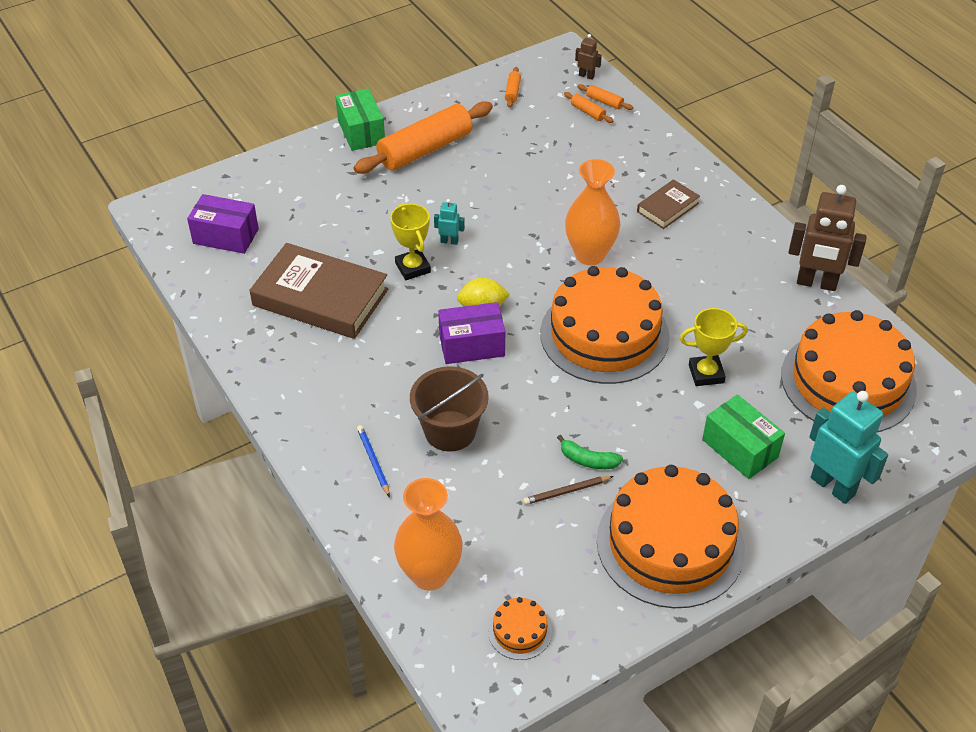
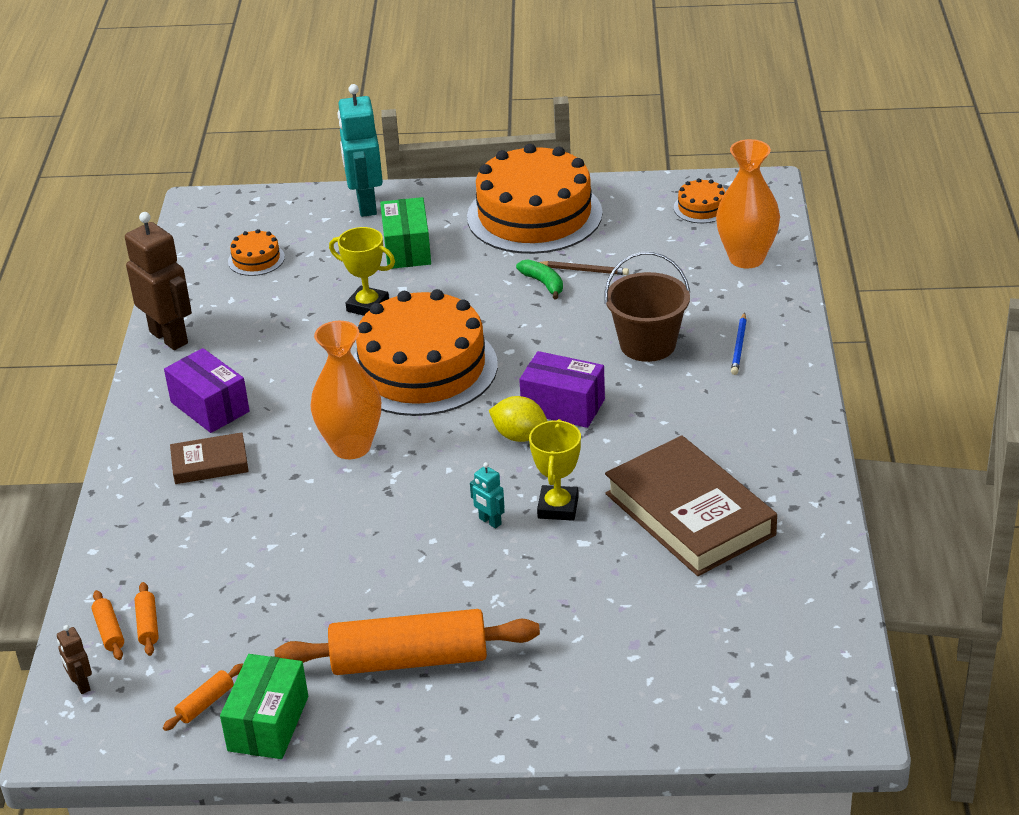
camera: 145 degrees left, 10 degrees down
purple box [187,194,259,254] -> purple box moved to [164,348,250,433]
green box [335,88,385,151] -> green box moved to [220,654,308,759]
orange cake [781,310,917,432] -> orange cake [228,229,285,276], size x0.41

